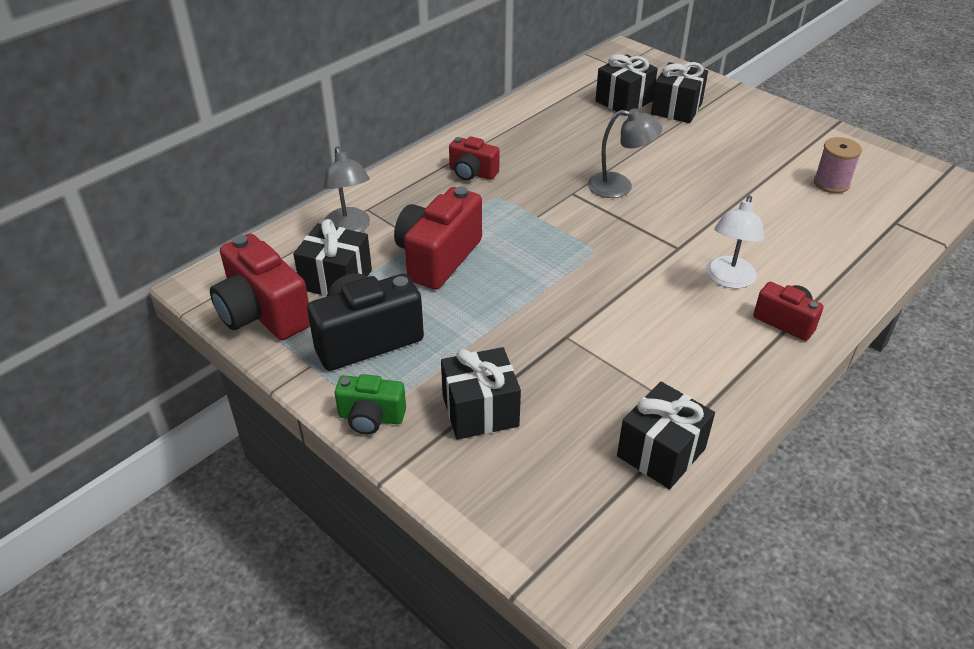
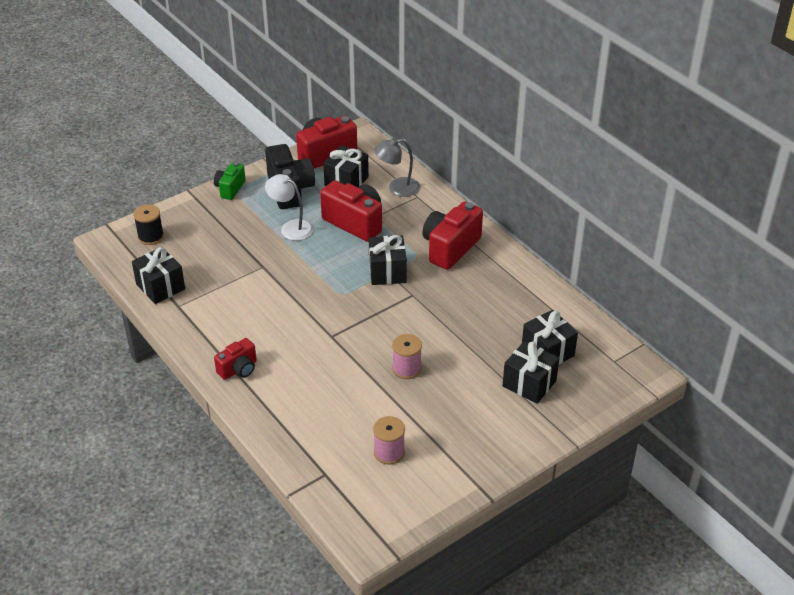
camera: 100 degrees right, 0 degrees up
black gift [441,347,521,440] -> black gift moved to [369,235,407,285]
red camera [449,136,500,181] -> red camera [422,201,483,270], size x1.73
grey lamp [588,109,662,198] -> none
white lamp [706,195,764,288] -> white lamp moved to [265,174,313,241]
none -> black spool [133,204,164,245]
none -> pink spool [392,334,422,379]

